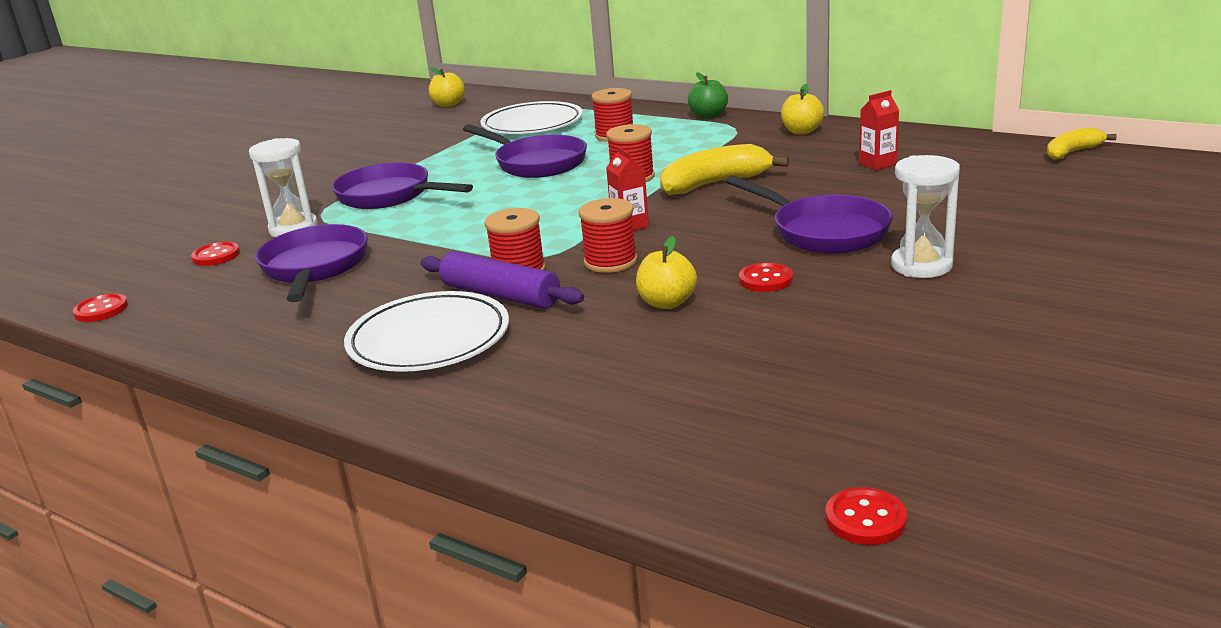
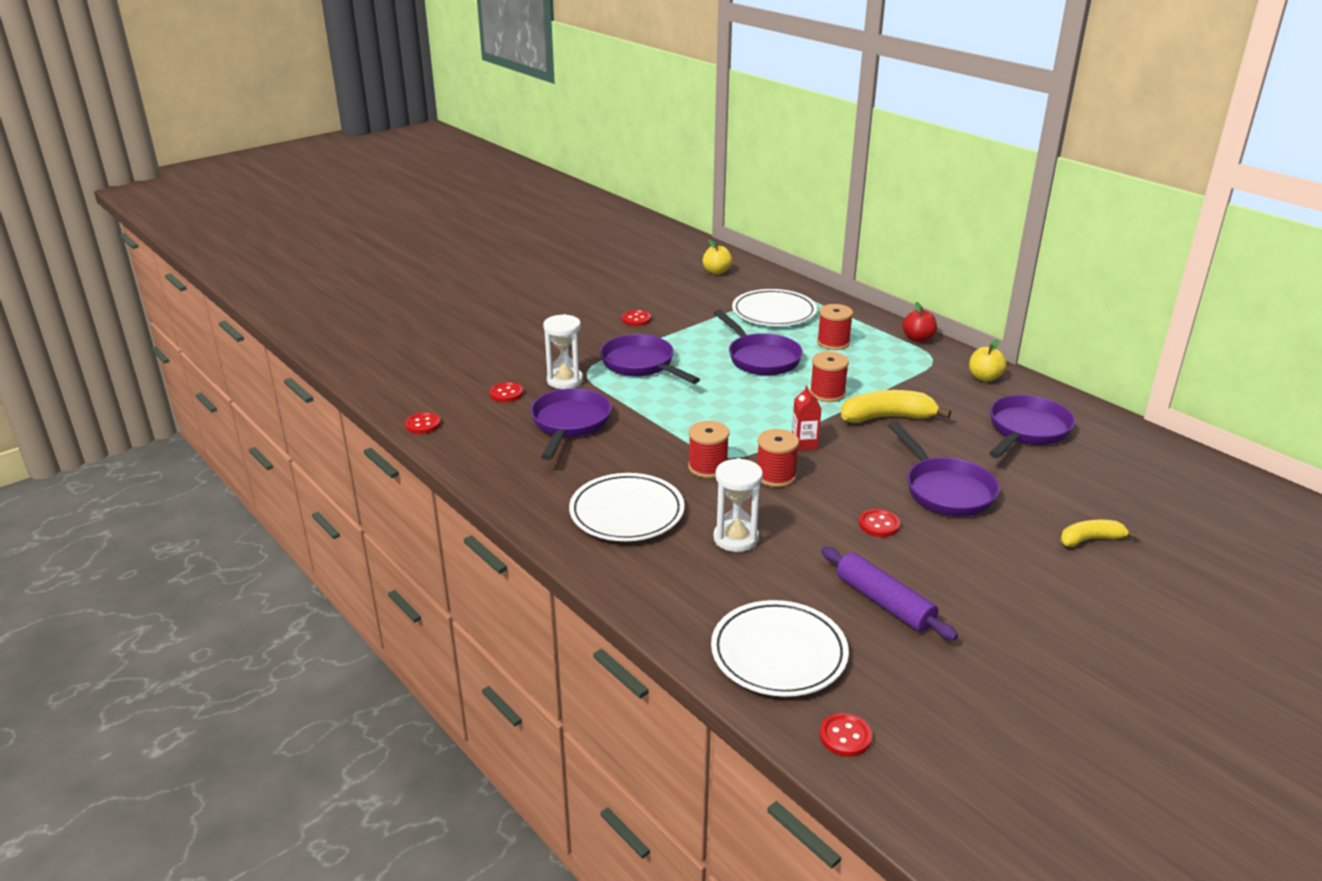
camera: 15 degrees right, 5 degrees up
purple rolling pin [420,251,584,309] -> purple rolling pin moved to [821,547,958,640]
yellow apple [636,236,697,309] -> none
green apple [688,72,728,118] -> red apple [902,301,937,342]
red carton [859,90,899,170] -> purple pan [989,395,1075,458]
white hourglass [891,155,960,278] -> white hourglass moved to [713,458,763,552]
yellow banana [1047,127,1117,160] -> yellow banana moved to [1061,520,1138,547]
none -> red button [622,310,651,326]
none -> white plate [711,600,849,697]

